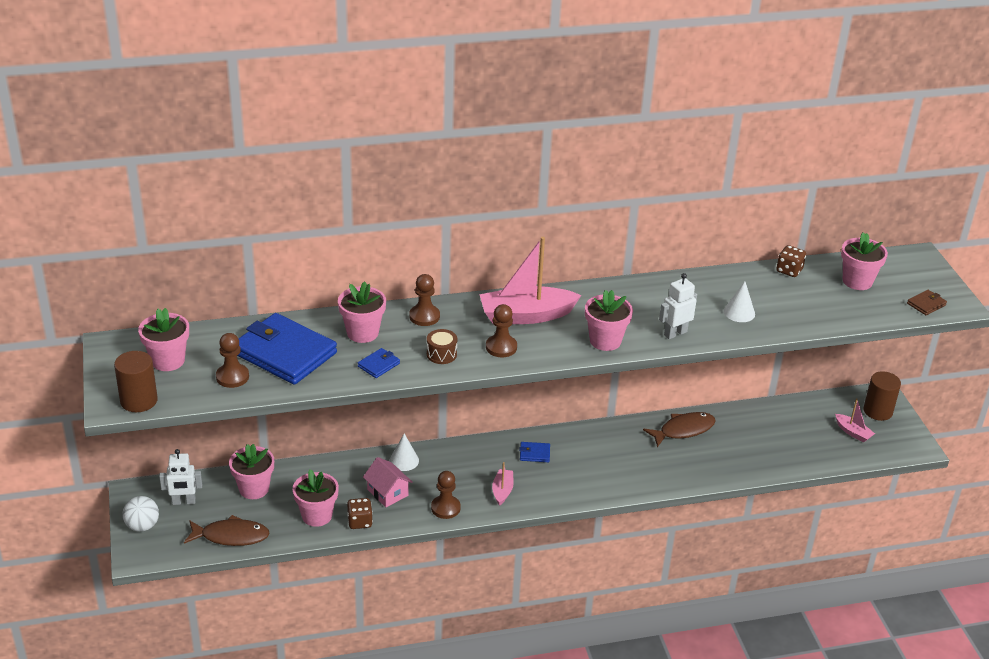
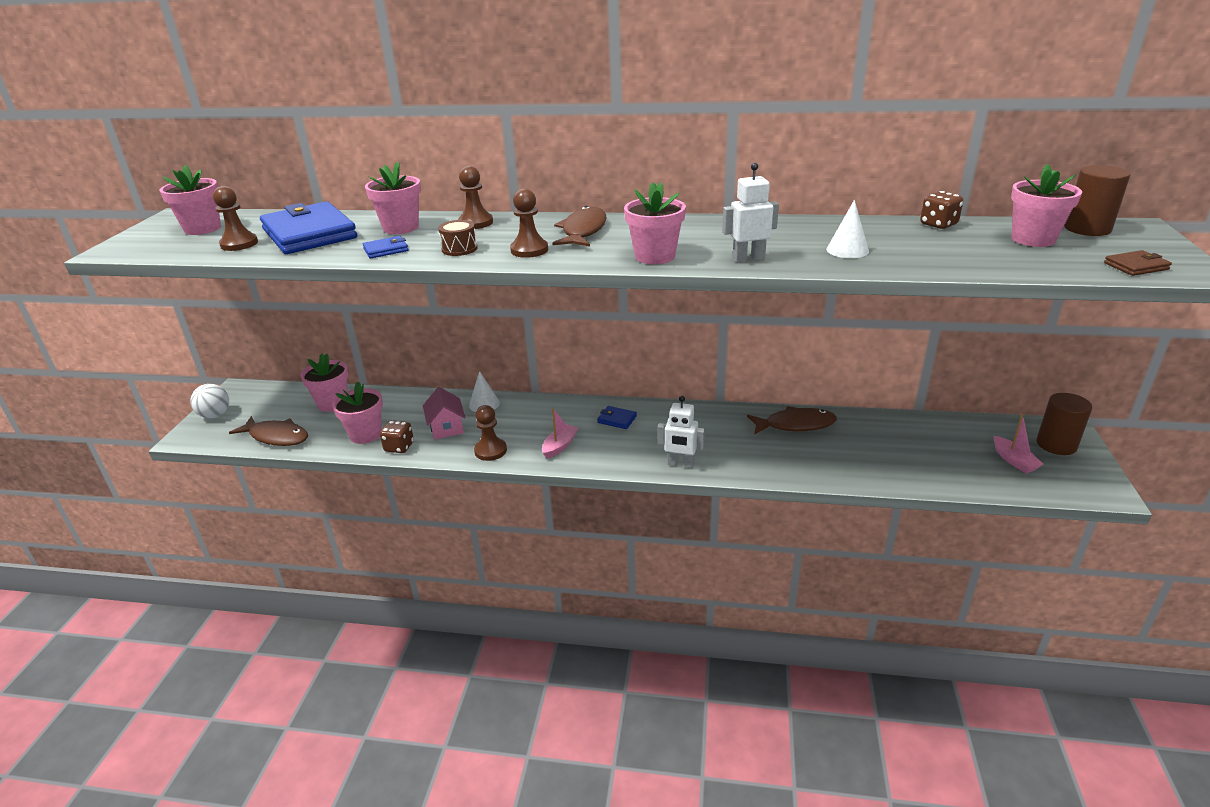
camera: 25 degrees right, 5 degrees down
brown cylinder [114,351,158,412] -> brown cylinder moved to [1064,165,1130,236]
white robot [159,449,202,505] -> white robot moved to [658,396,705,468]
pink boat [479,237,581,324] -> brown fish [553,206,607,247]

